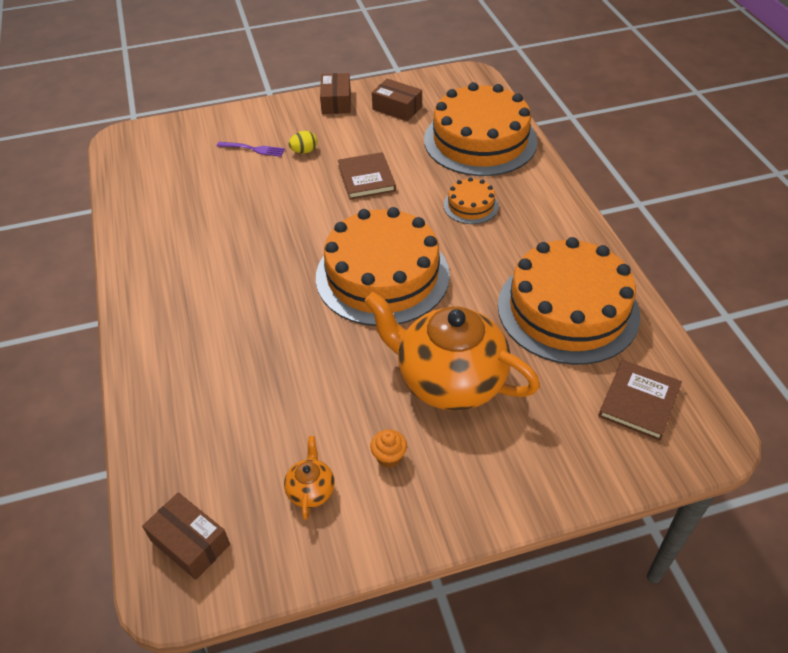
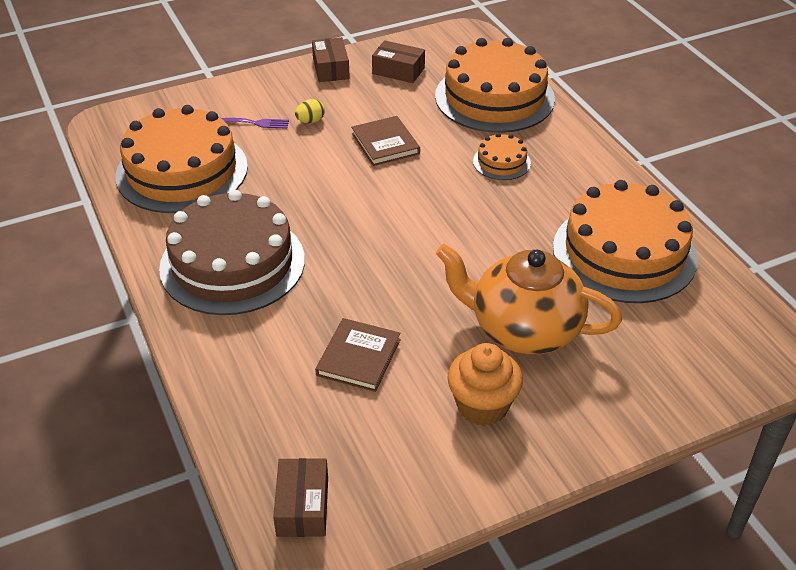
camera: 10 degrees left, 5 degrees down
brown box [142,492,230,580] -> brown box turned 60 degrees clockwise [273,458,328,537]
orange teapot [284,436,335,520] -> none
orange cake [316,207,450,326] -> orange cake moved to [116,105,248,213]
orange cupcake [370,430,407,468] -> orange cupcake [447,343,523,426], size x1.99
brown book [599,360,682,441] -> brown book moved to [315,318,401,392]
none -> brown cake [159,190,305,315]

